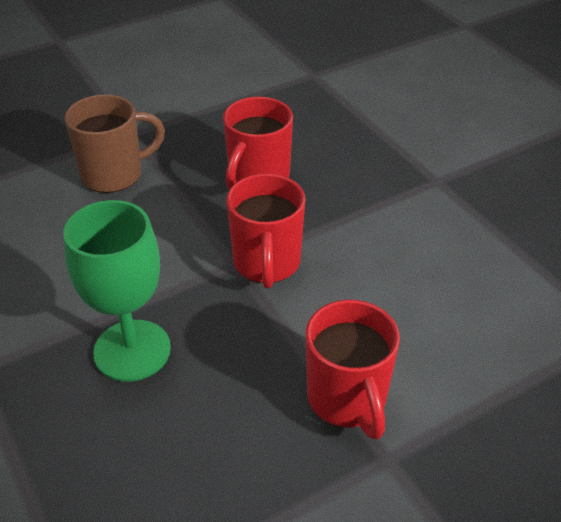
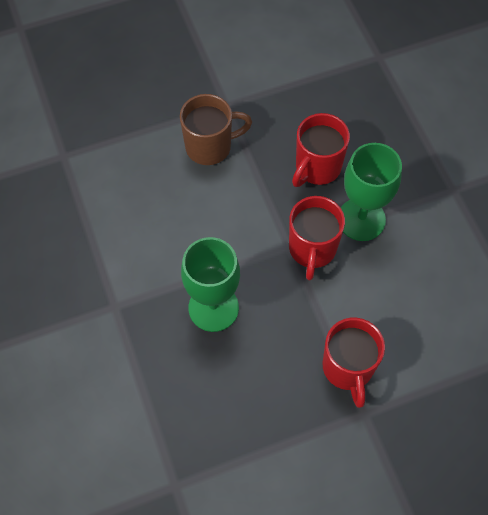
camera: 10 degrees right, 20 degrees up
none -> green goblet [341,143,402,241]

